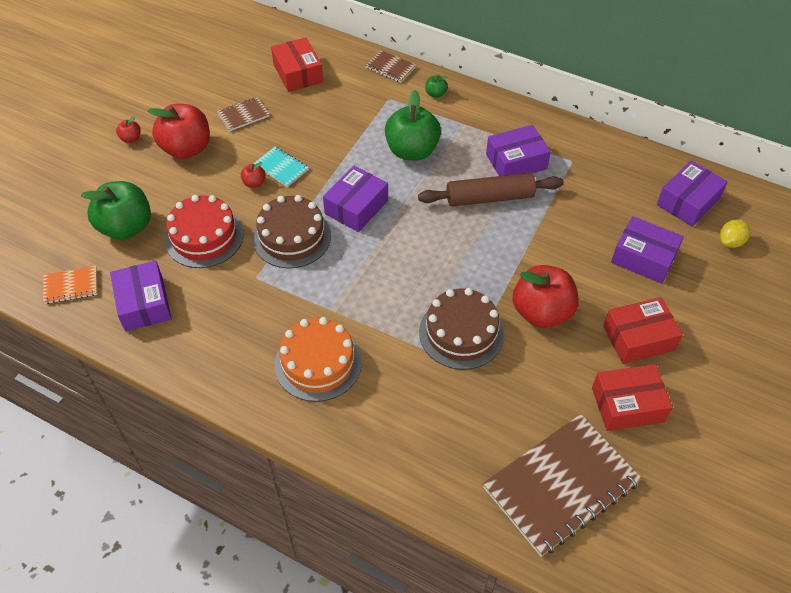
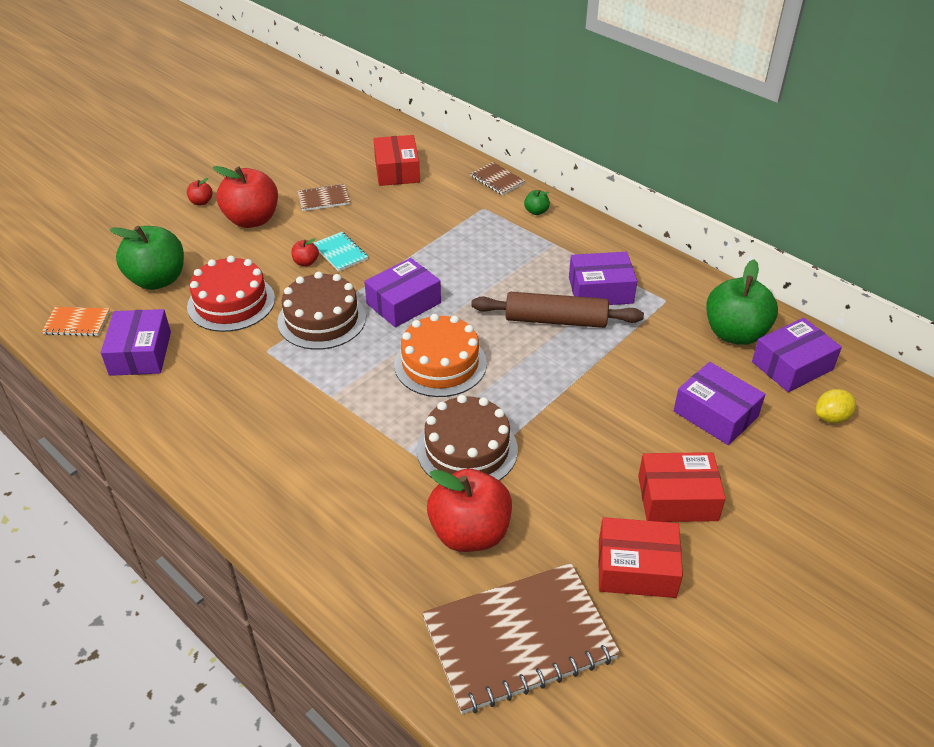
camera: 15 degrees right, 10 degrees down
orange cake [275,317,362,402] -> orange cake moved to [394,314,487,397]
green apple [385,90,441,161] -> green apple moved to [706,259,778,345]
red apple [513,265,579,328] -> red apple moved to [427,469,512,552]

